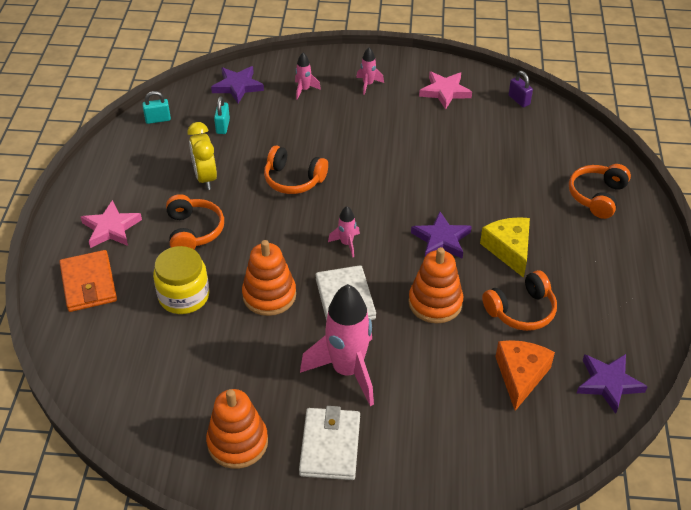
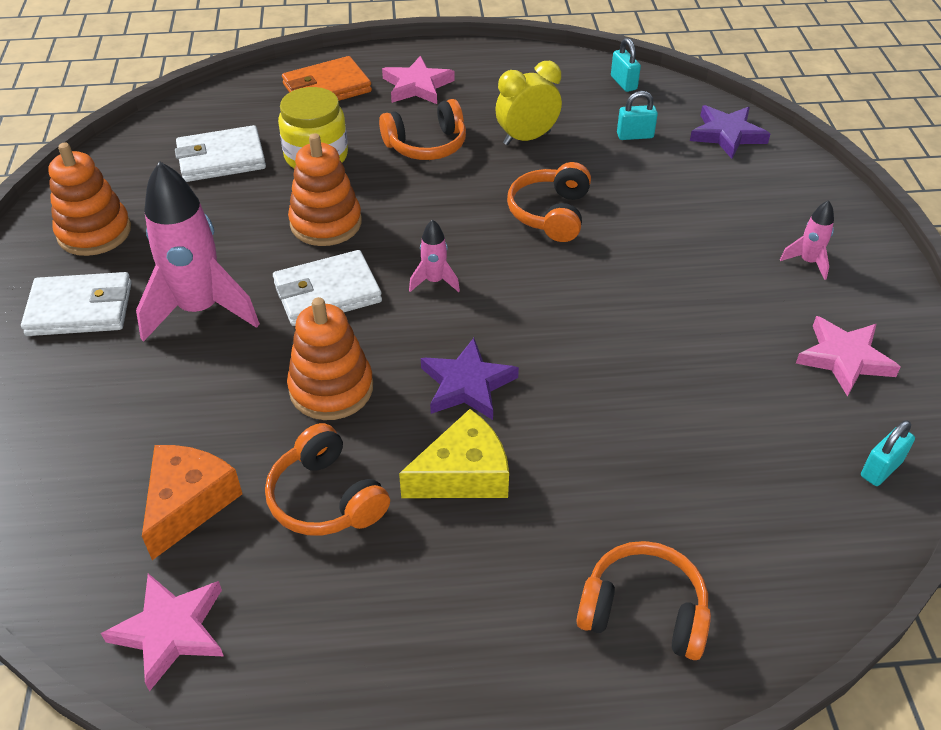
camera: 80 degrees right, 0 degrees up
pink rocket [295,53,321,100] -> none
orange cheese [495,340,555,411] -> orange cheese turned 75 degrees counterclockwise [142,445,242,560]
purple padlock [509,71,533,107] -> turquoise padlock [861,420,915,486]
purple star [577,354,648,414] -> pink star [101,573,223,691]
none -> white wallet [175,125,266,182]

